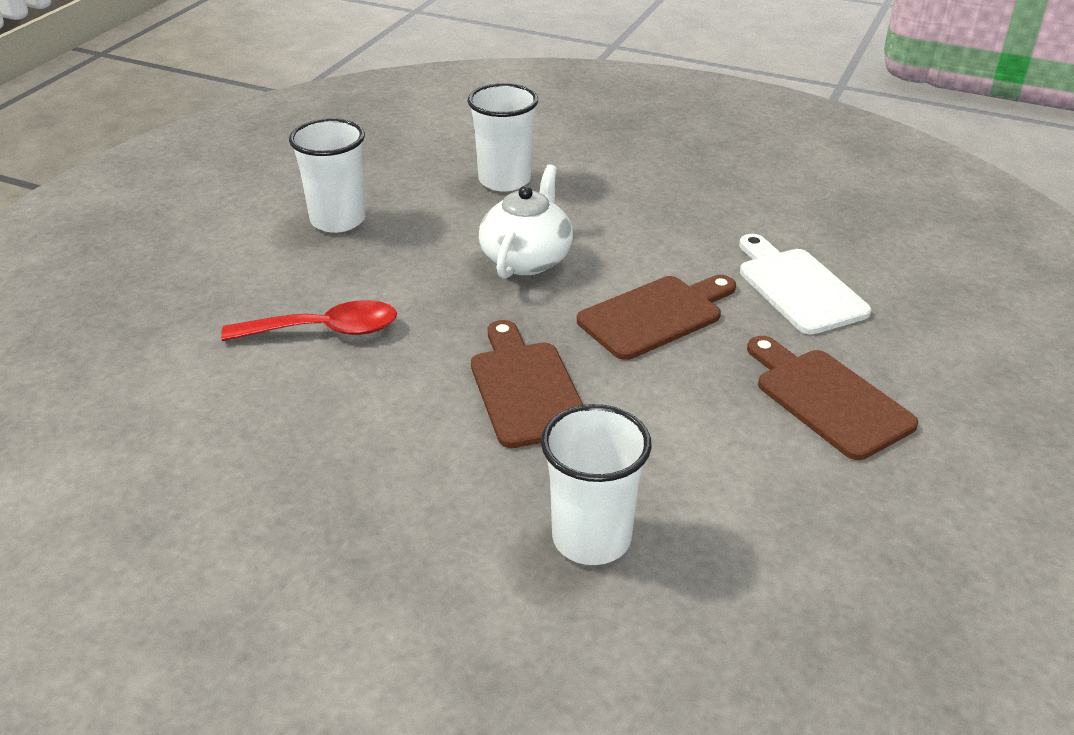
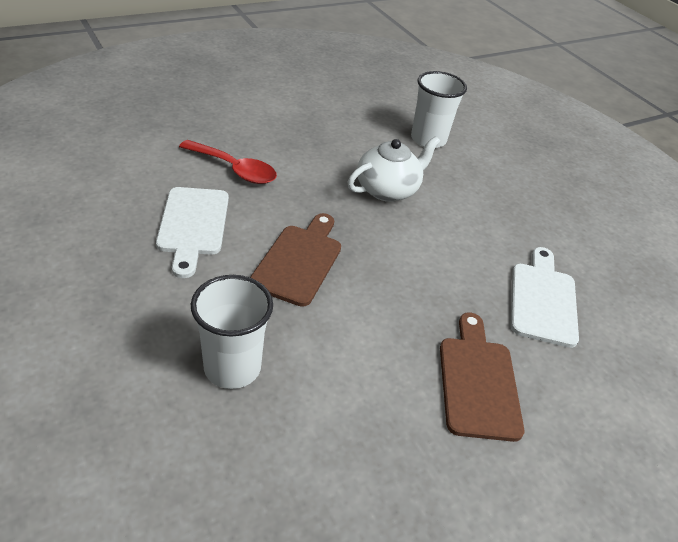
camera: 30 degrees right, 5 degrees up
white cup [289,118,365,233] -> none
brown cutting board [577,275,736,360] -> none
none -> white cutting board [156,187,229,278]

